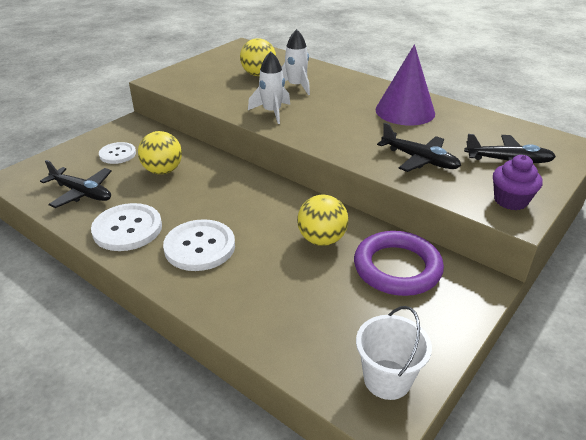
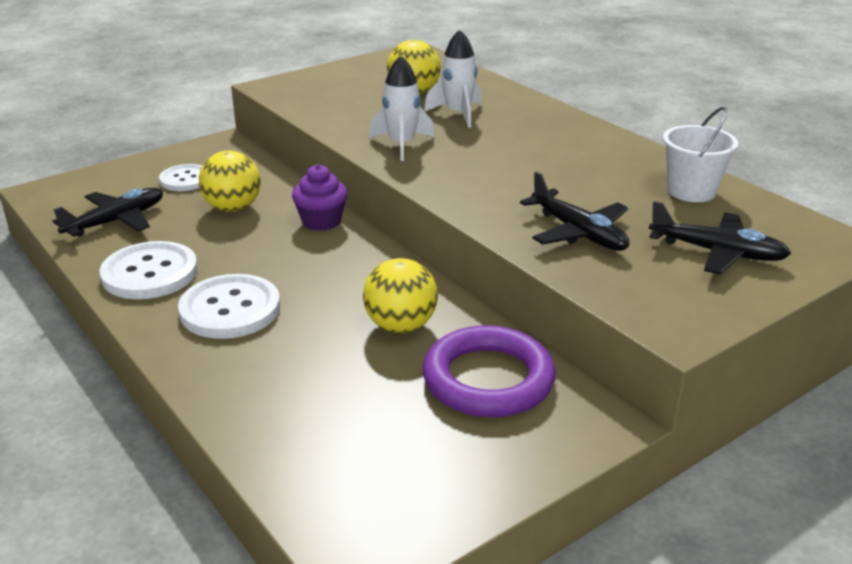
camera: 15 degrees right, 5 degrees down
black plane [40,160,112,208] -> black plane turned 90 degrees counterclockwise [53,188,163,237]
white bucket [356,306,432,400] -> white bucket moved to [663,107,738,202]
purple cone [375,44,435,125] -> none
purple cupcake [493,155,543,210] -> purple cupcake moved to [292,164,348,231]

